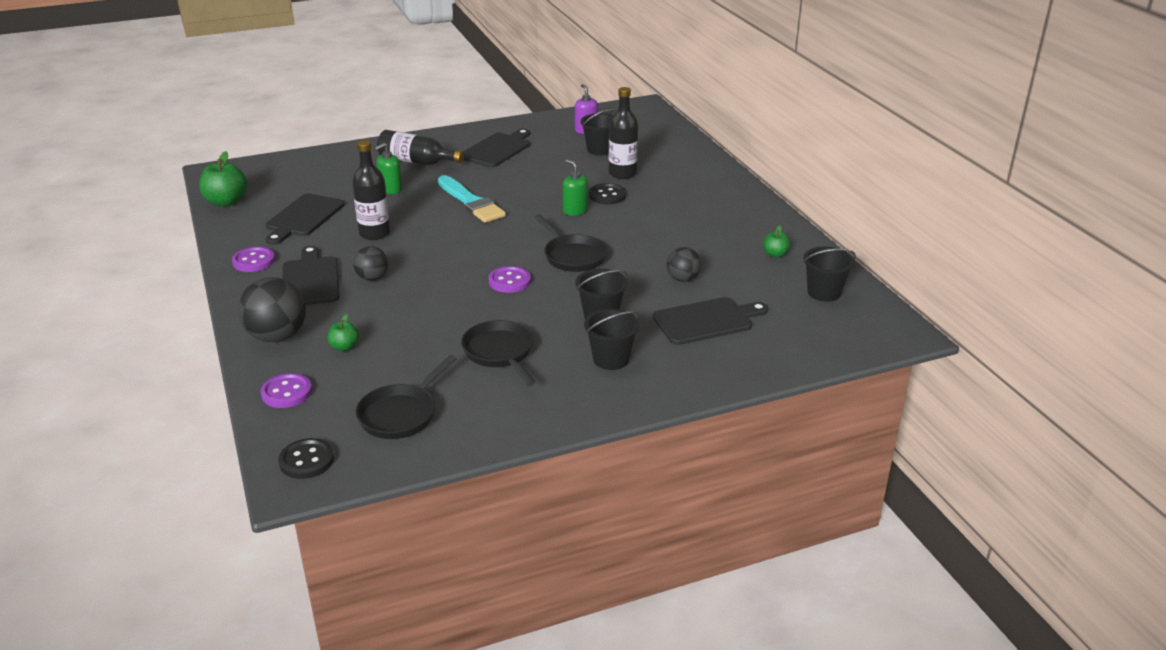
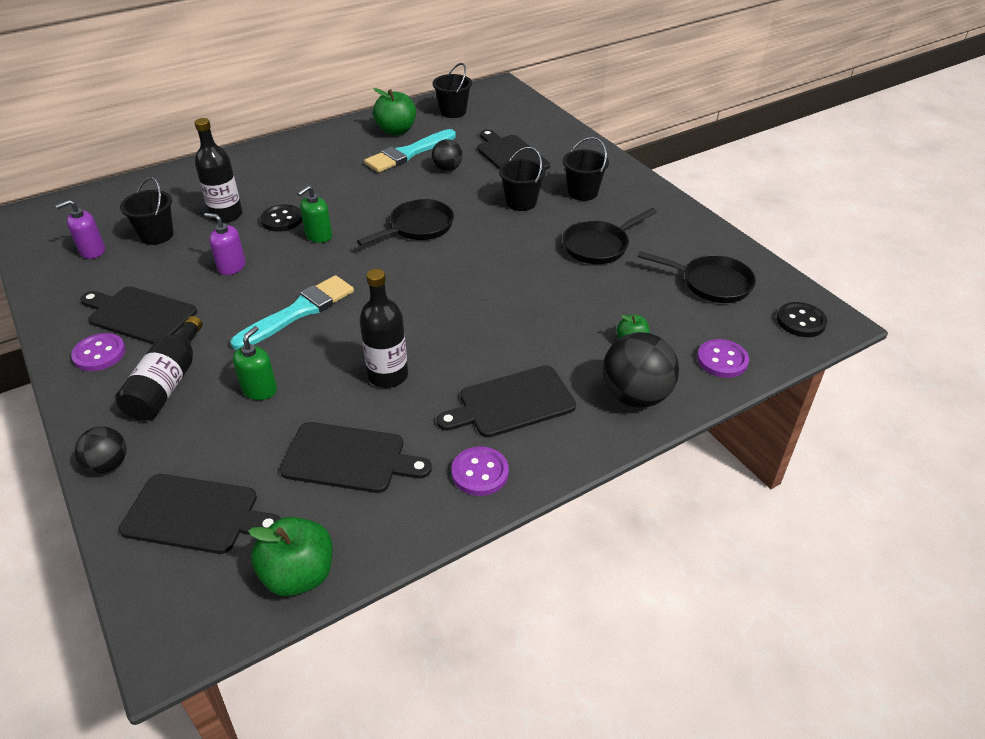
camera: 100 degrees left, 10 degrees up
black ball [353,246,388,281] -> black ball moved to [75,426,127,474]
green soap dispenser [374,143,402,194] -> green soap dispenser turned 105 degrees counterclockwise [233,326,277,400]
purple button [488,266,531,293] -> purple button moved to [71,333,126,371]
green apple [763,225,790,258] -> green apple [373,88,416,135], size x1.84
none -> black cutting board [119,474,281,554]
none -> purple soap dispenser [204,213,246,275]
none -> turquoise brush [364,129,456,173]

